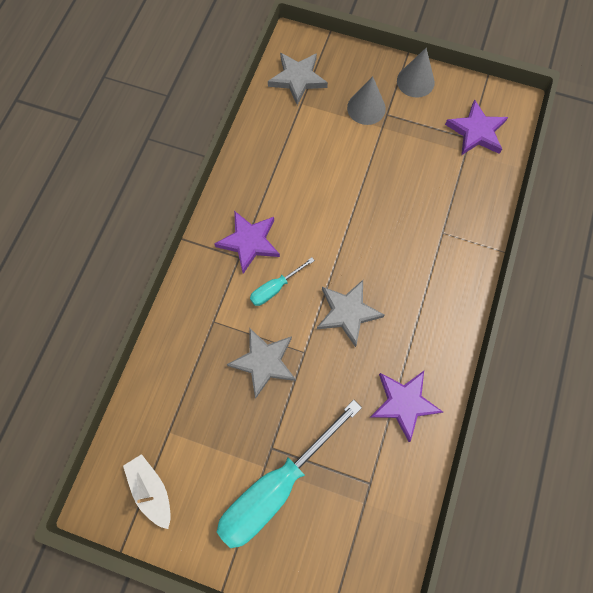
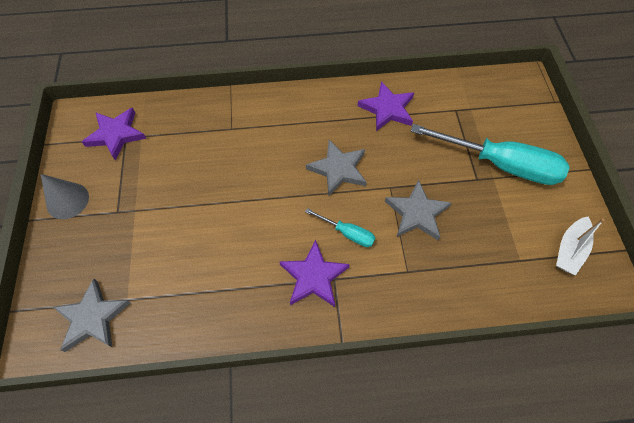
camera: 115 degrees left, 10 degrees down
grey cone [347,76,386,125] -> none

